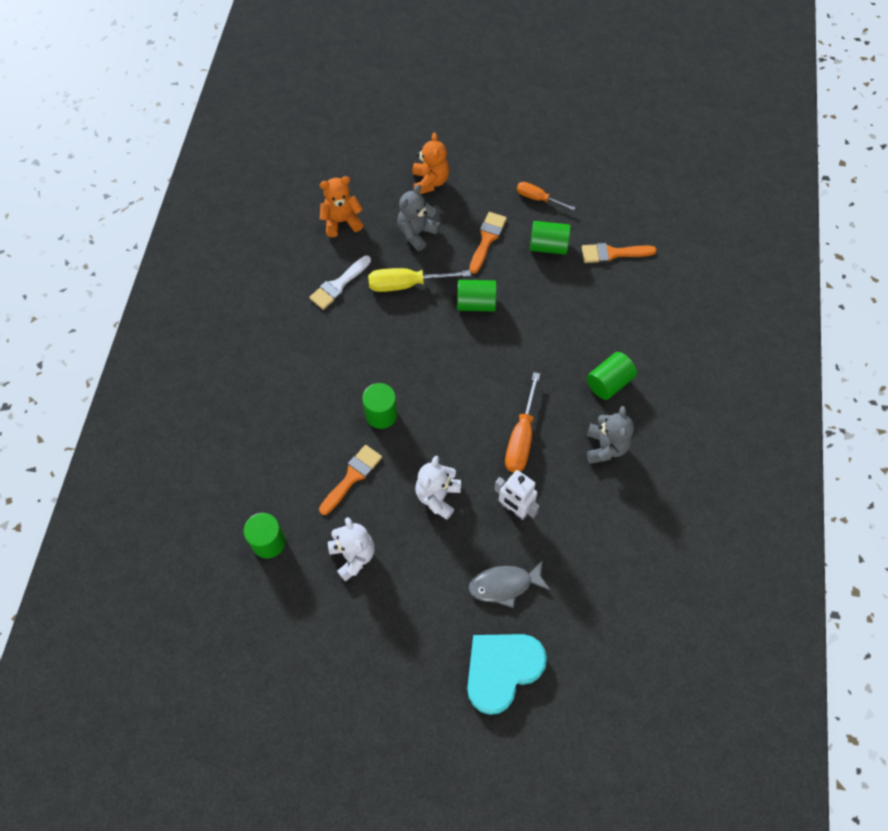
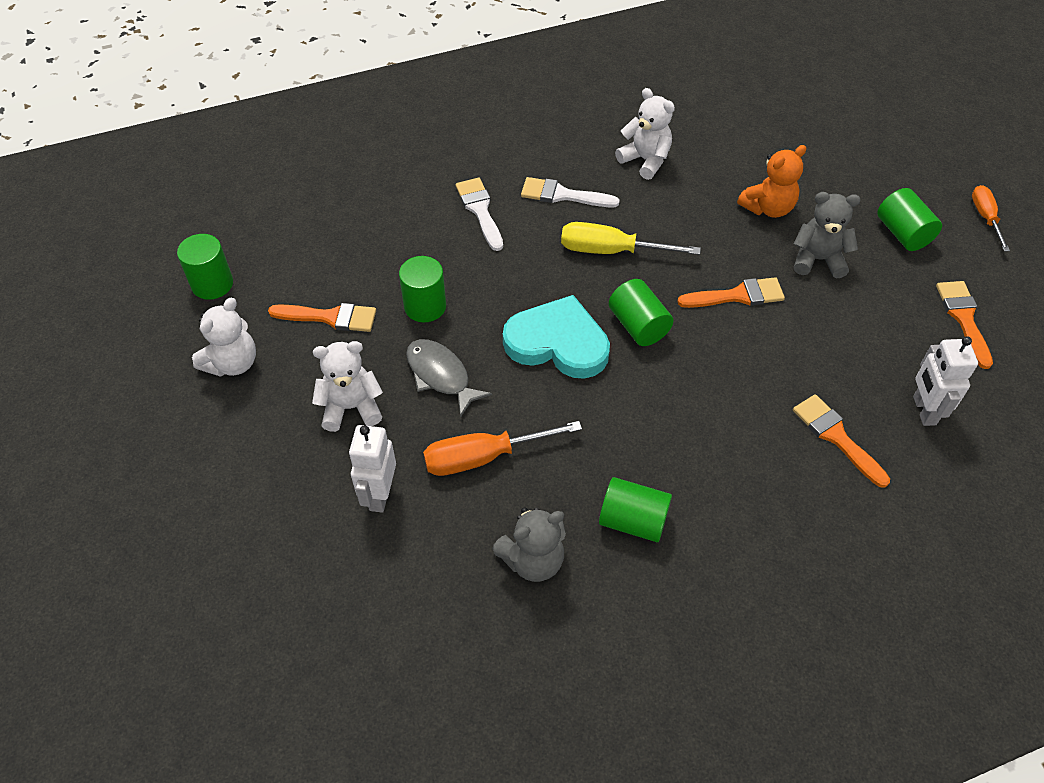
camera: 60 degrees right, 10 degrees down
orange teddy bear [320,176,363,237] -> white teddy bear [615,88,675,180]
yellow screwdriver [368,268,471,292] -> yellow screwdriver turned 45 degrees counterclockwise [561,222,701,255]
grey teddy bear [397,185,440,251] -> grey teddy bear moved to [794,192,860,278]
turquoise heart [467,634,547,715] -> turquoise heart moved to [503,295,610,379]
grey fish [469,560,550,608] -> grey fish moved to [406,339,492,417]
orange screwdriver [517,182,576,210] -> orange screwdriver moved to [972,185,1010,252]
green cylinder [530,221,570,255] -> green cylinder moved to [877,188,942,251]
none -> white brush [456,178,503,251]
none -> white robot [913,336,978,426]
none -> orange brush [936,281,993,369]

